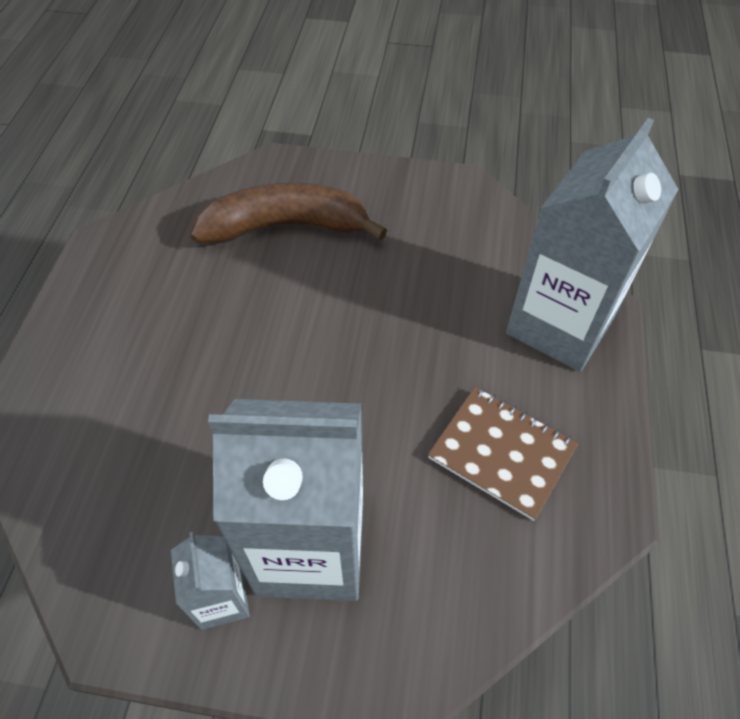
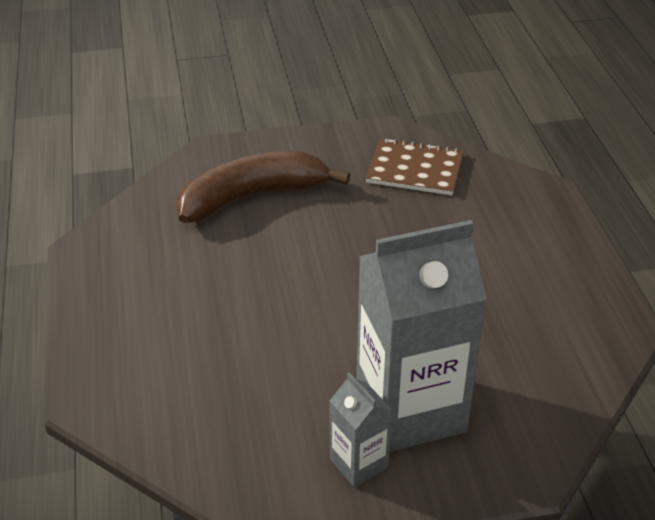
camera: 20 degrees left, 15 degrees down
brown notebook [428,387,578,521] -> brown notebook moved to [366,138,464,195]
grey carton [506,118,678,372] -> none

